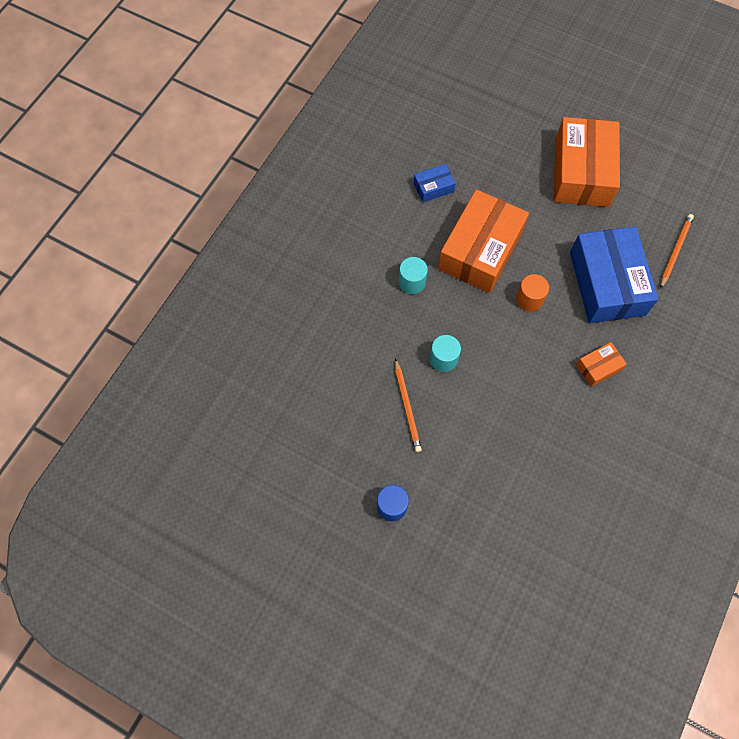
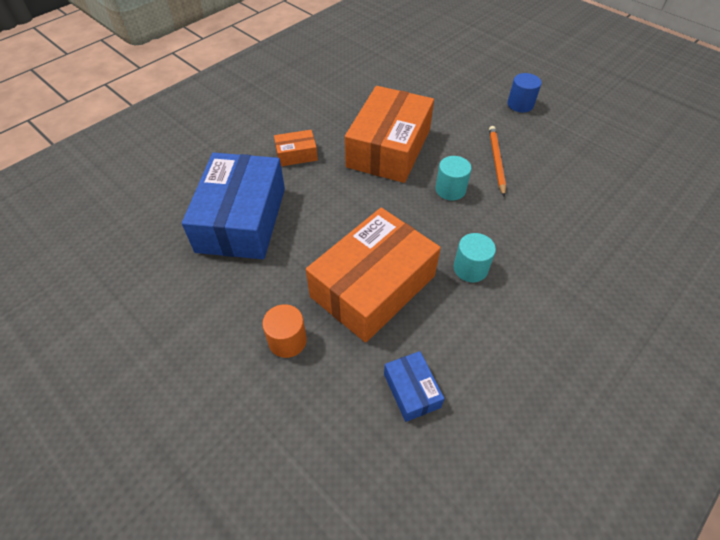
camera: 165 degrees left, 15 degrees down
blue box [413,164,456,202] -> blue box turned 75 degrees clockwise [384,351,445,422]
orange cylinder [516,274,549,311] -> orange cylinder moved to [262,304,307,358]
orange box [554,117,620,207] -> orange box moved to [345,86,434,183]
orange pencil [660,214,694,289] -> none

